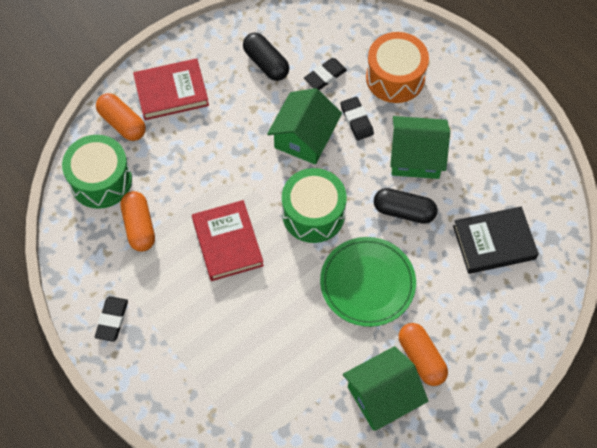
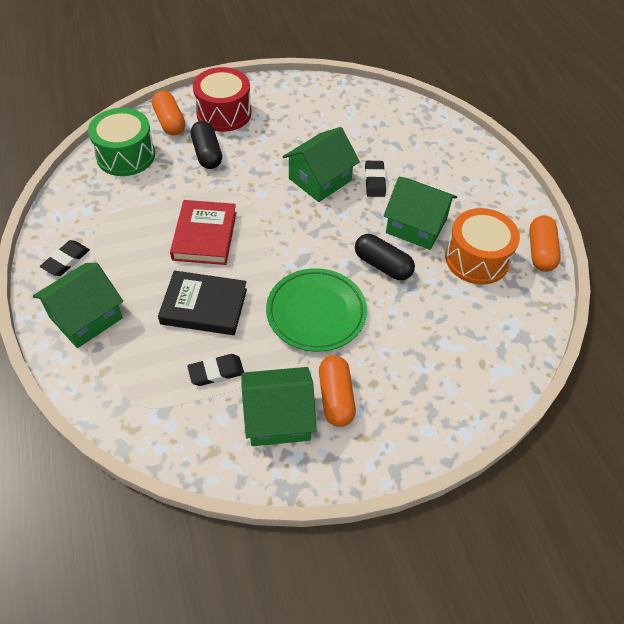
camera: 20 degrees right, 10 degrees down
orange capsule [121,191,155,251] -> orange capsule moved to [529,216,561,272]
red book [133,58,209,120] -> red drum [193,67,251,132]
black capsule [243,33,289,81] -> black capsule moved to [191,121,222,169]
green drum [282,168,347,243] -> none
black eraser [304,58,347,90] -> black eraser moved to [187,354,244,386]
orange drum [366,32,429,103] -> orange drum moved to [445,208,520,285]
black book [453,206,539,274] -> black book moved to [158,270,247,335]
none -> green house [33,263,123,348]

